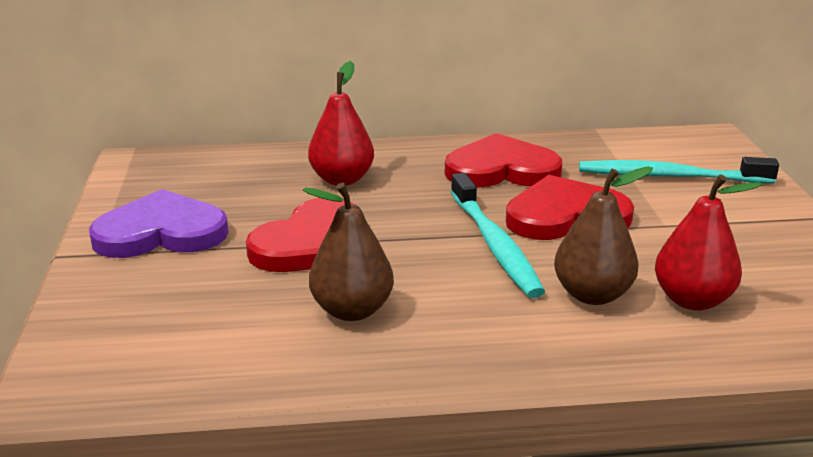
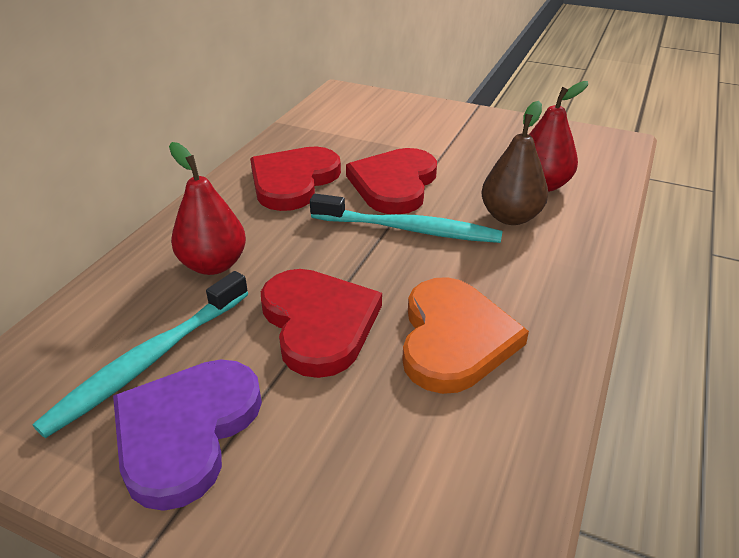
camera: 60 degrees left, 10 degrees up
brown pear [303,182,394,321] -> orange heart [402,277,529,394]
turquoise toothbrush [579,157,779,183] -> turquoise toothbrush moved to [32,271,248,438]

